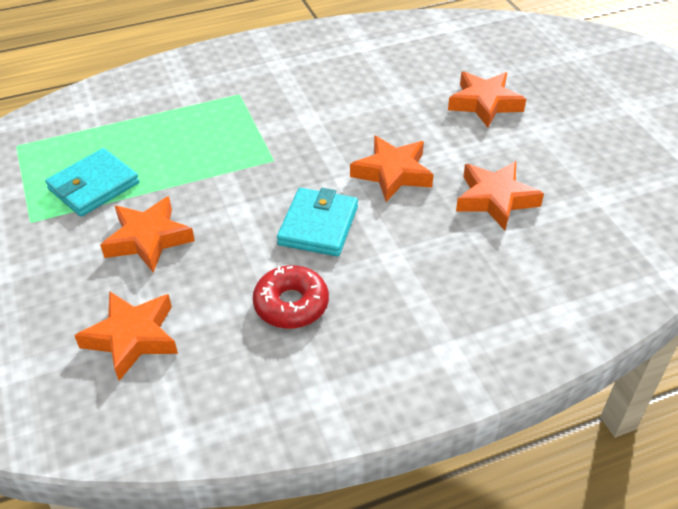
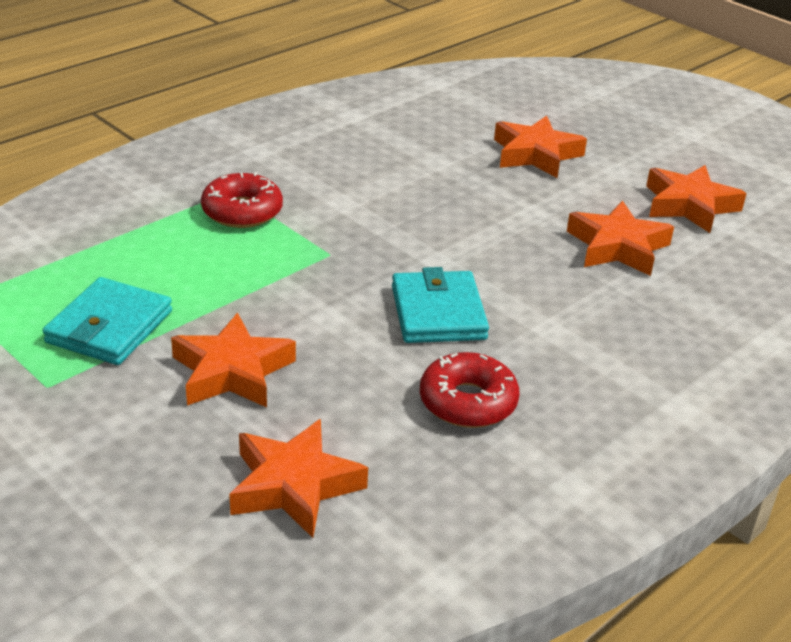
camera: 25 degrees left, 10 degrees down
orange star [350,135,434,202] -> orange star moved to [646,165,747,233]
none -> red donut [201,172,283,228]

